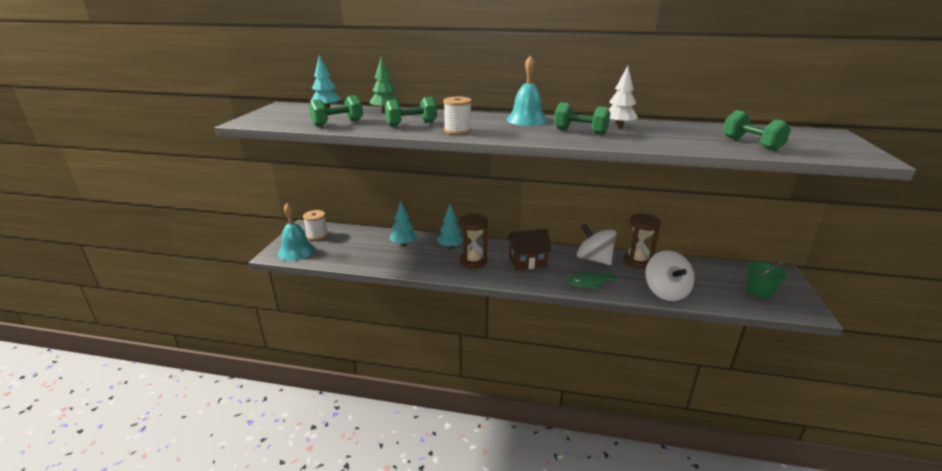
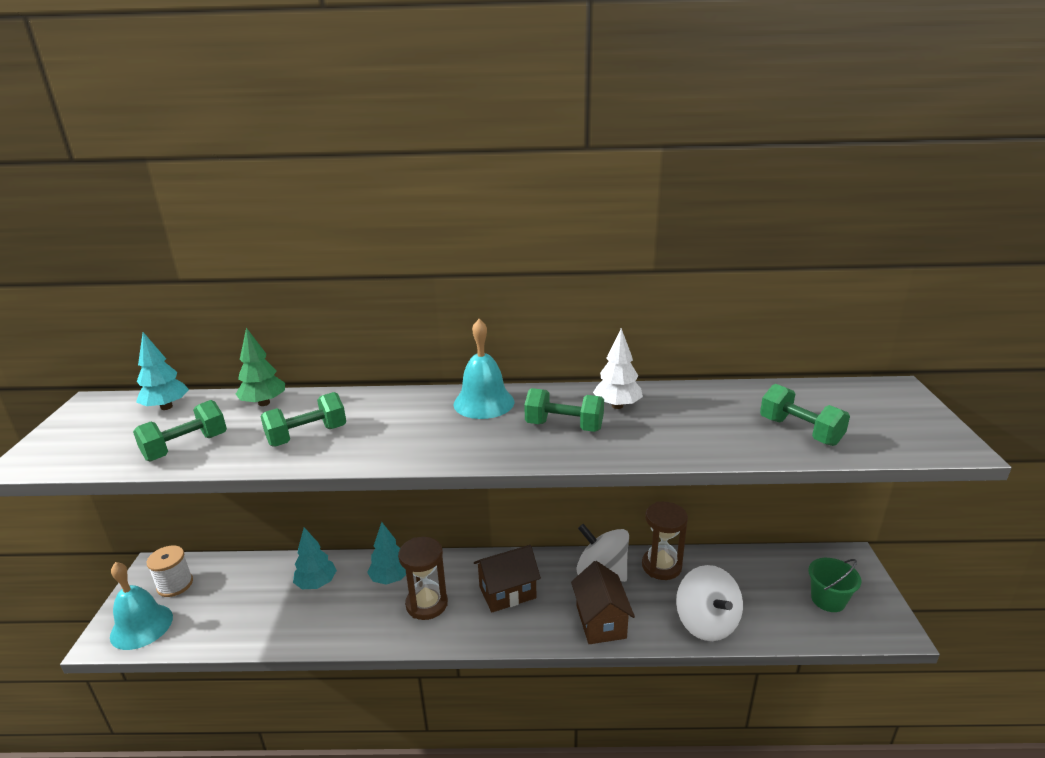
camera: 10 degrees left, 0 degrees up
white spool [443,97,472,135] -> none
green fish [568,270,620,289] -> brown house [571,561,635,644]

